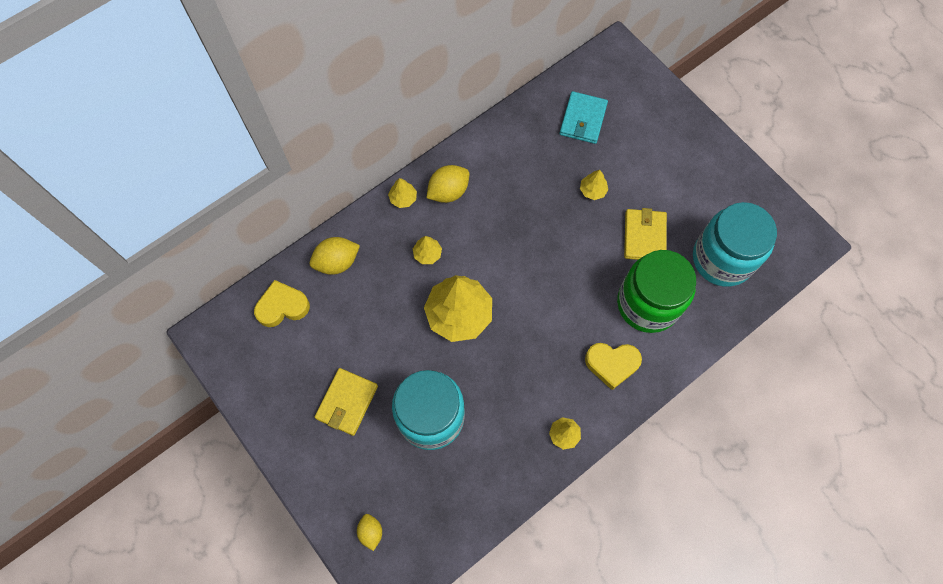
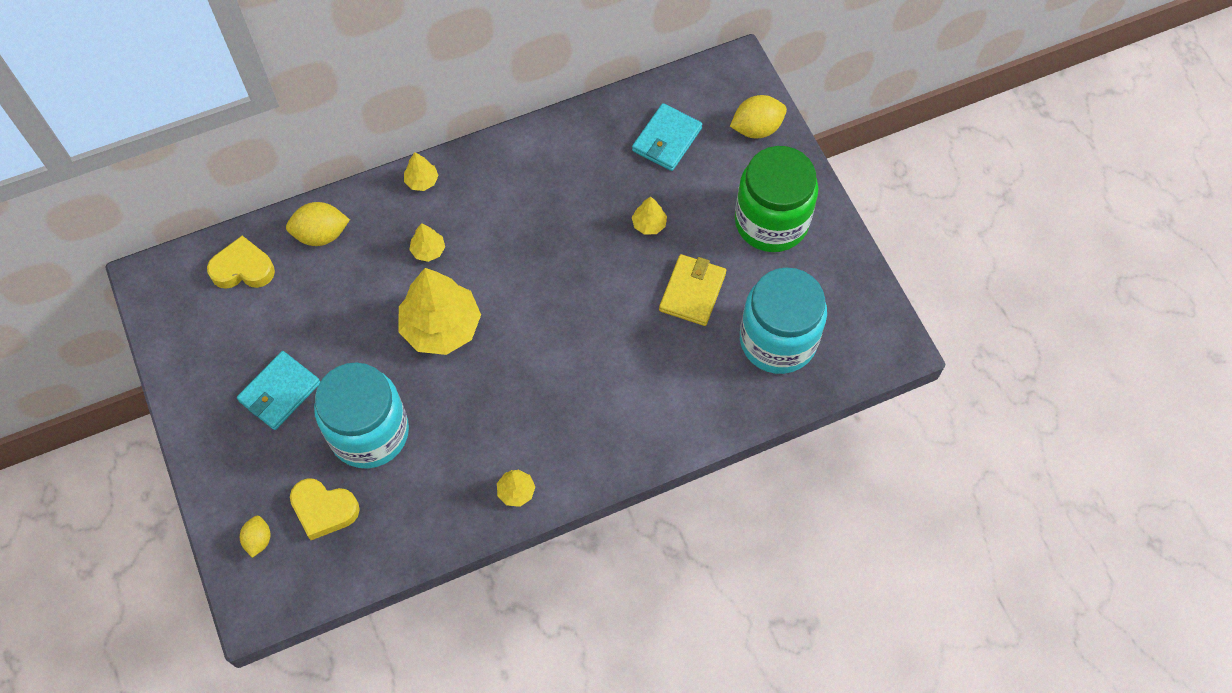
camera: 15 degrees right, 5 degrees down
yellow wallet [315,368,378,436] -> turquoise wallet [237,351,320,430]
yellow lemon [426,165,469,203] -> yellow lemon moved to [730,95,787,138]
yellow heart [585,343,642,390] -> yellow heart moved to [290,478,360,540]
green jar [617,250,696,333] -> green jar moved to [735,146,818,252]

